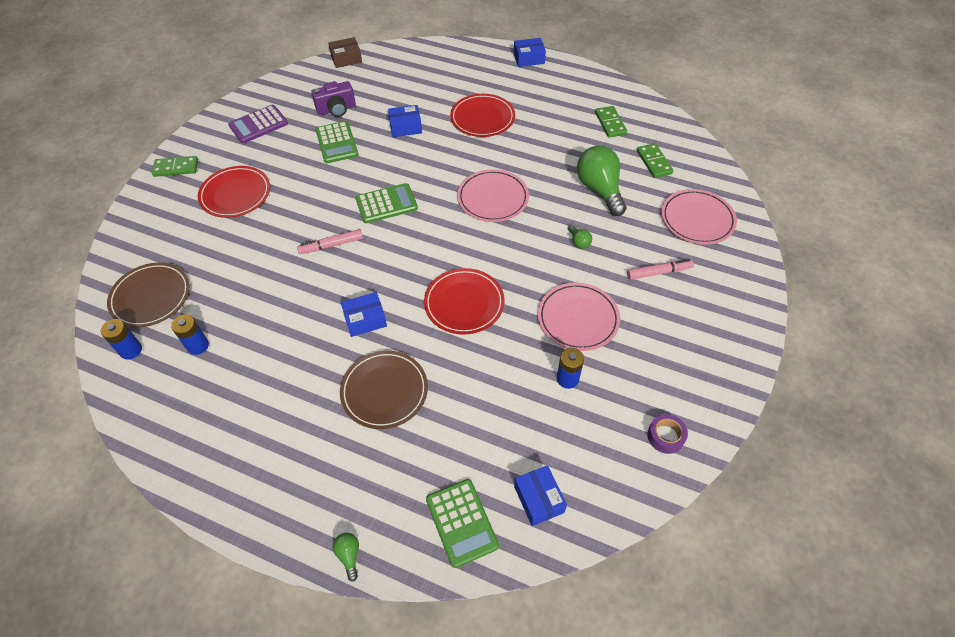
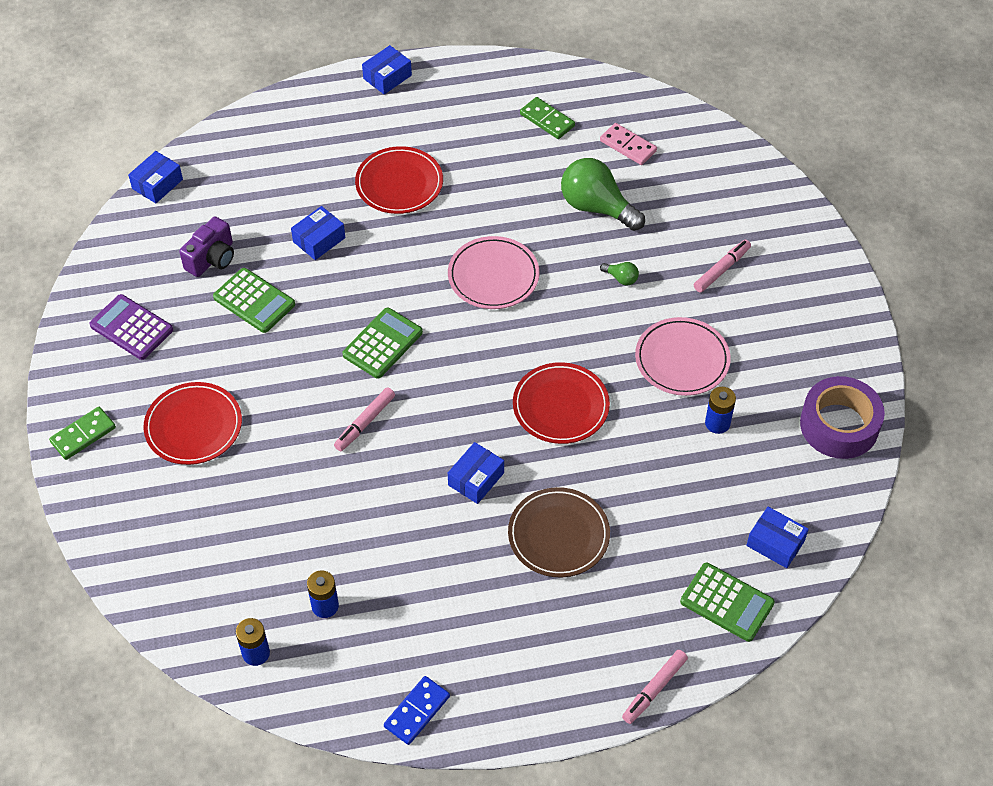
camera: 35 degrees left, 0 degrees up
brown plate [107,262,190,327] -> none
purple calculator [228,105,288,143] -> purple calculator turned 105 degrees clockwise [89,294,173,360]
brown box [328,37,362,68] -> blue box [128,151,183,203]
green light bulb [333,532,359,582] -> pink marker [622,650,688,724]
green domino [637,143,674,178] -> pink domino [600,123,657,165]
purple tape [647,414,688,454] -> purple tape [800,376,885,459], size x2.02
pink plate [661,189,737,245] -> none
none -> blue domino [384,676,450,745]

